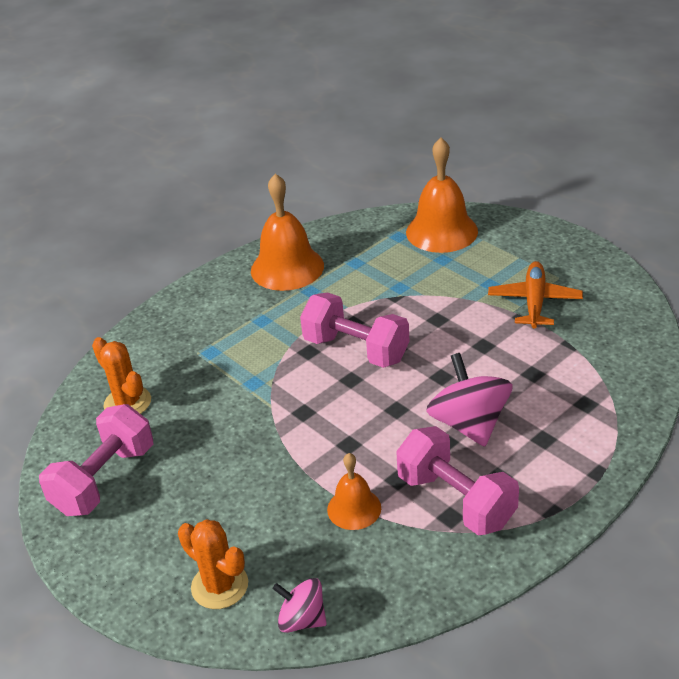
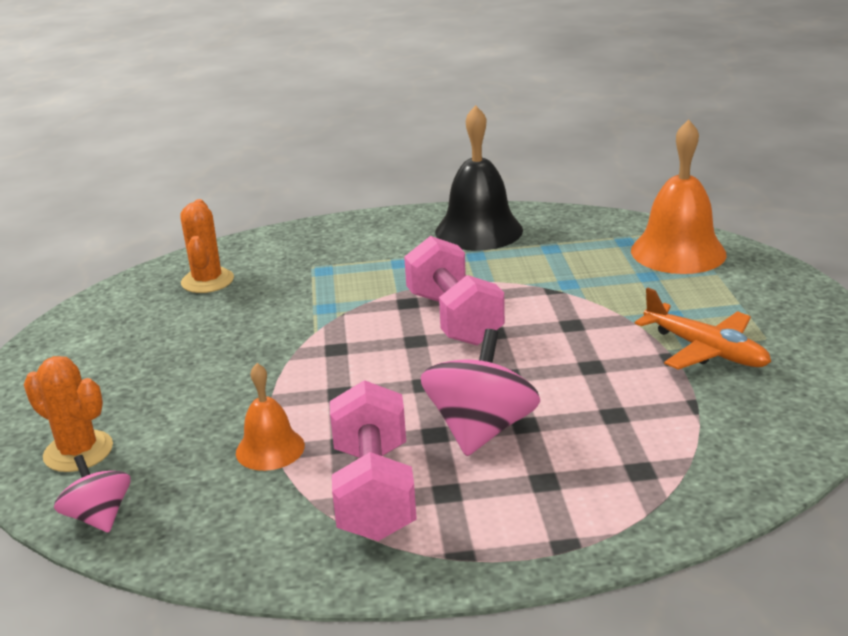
camera: 35 degrees right, 10 degrees down
pink dumbbell [39,404,153,516] -> none
orange cactus [178,519,248,609] -> orange cactus turned 45 degrees counterclockwise [24,356,113,472]
orange bell [251,173,324,291] -> black bell [435,105,523,251]
orange plane [488,261,583,328] -> orange plane turned 90 degrees clockwise [635,288,771,370]

